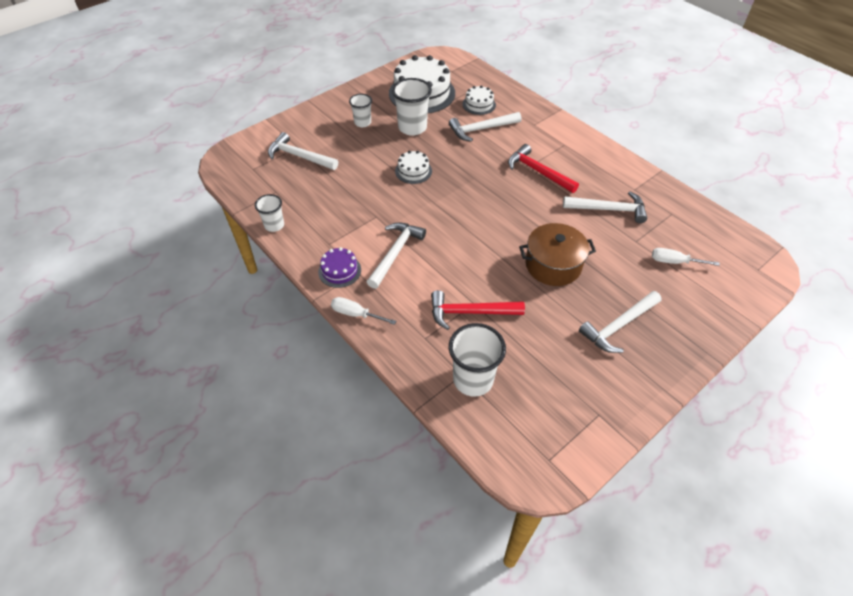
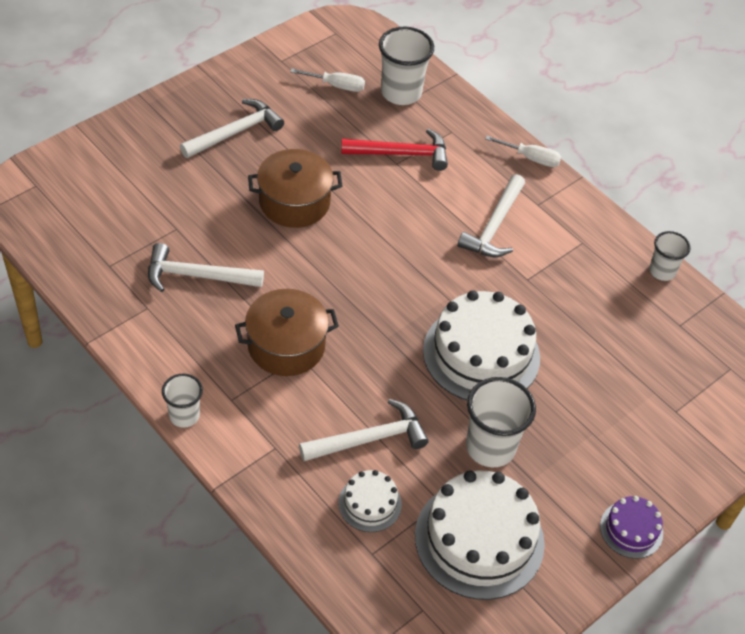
camera: 175 degrees right, 0 degrees up
white hammer [268,132,338,170] -> none
purple cake [318,247,361,288] -> purple cake moved to [600,496,663,559]
white cup [349,94,372,127] -> white cup moved to [162,373,203,428]
white cake [395,151,432,184] -> white cake [423,290,540,400], size x2.03
red hammer [508,144,579,193] -> brown pot [235,289,339,376]
white screwdriver [652,248,720,266] -> white screwdriver moved to [290,69,365,92]

